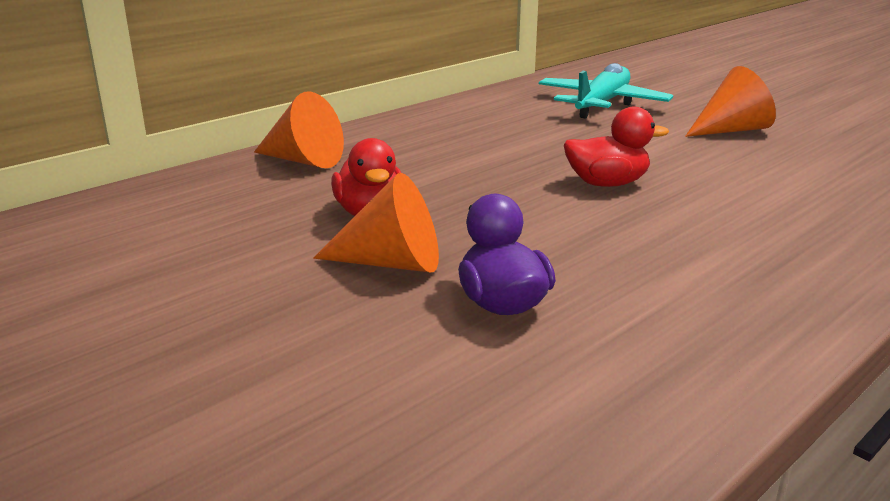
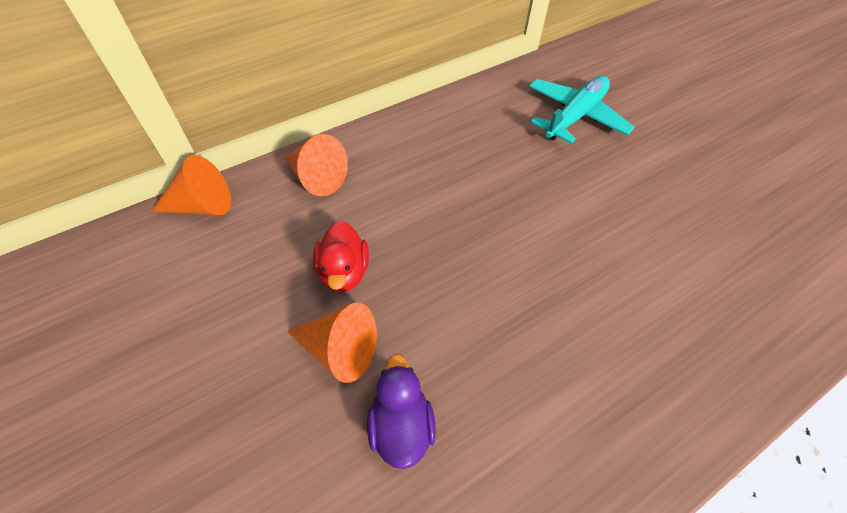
camera: 10 degrees right, 30 degrees up
red duck [564,107,669,187] -> none
orange cone [685,66,776,137] -> orange cone moved to [151,155,231,215]

